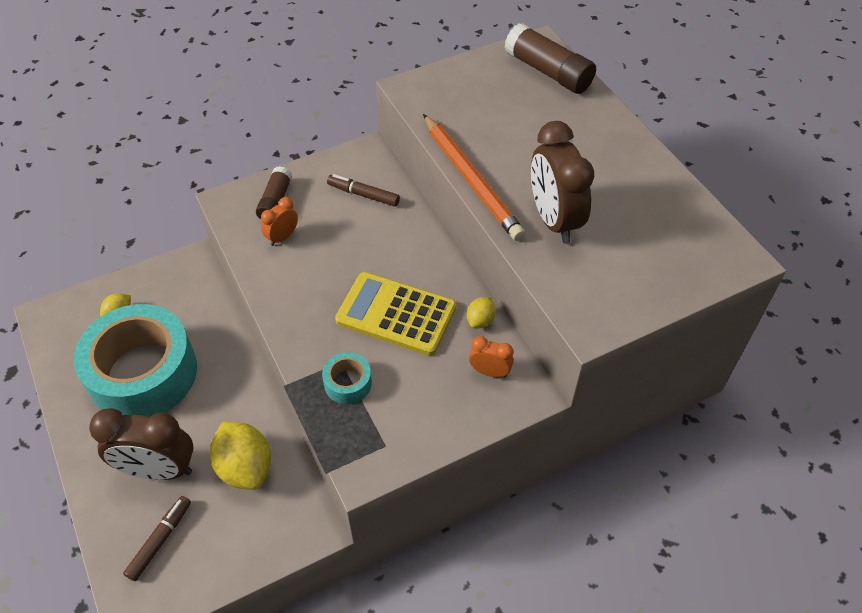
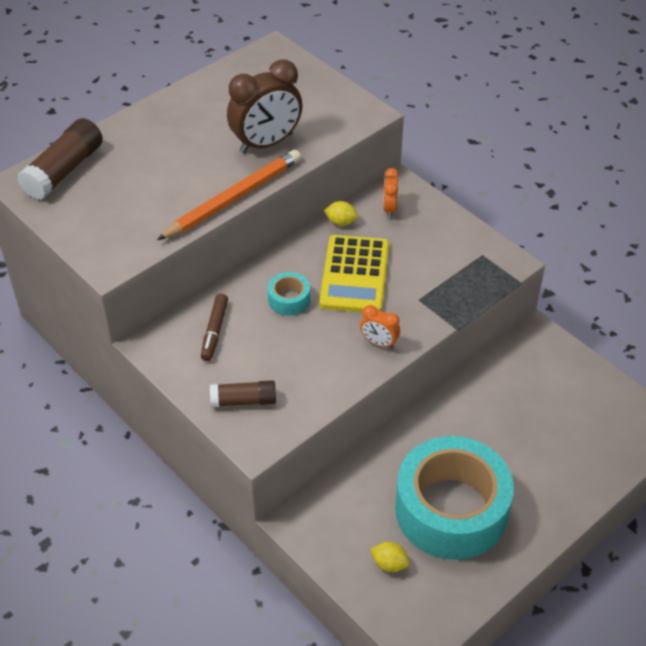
camera: 105 degrees left, 5 degrees down
brown clock [89,408,194,480] -> none
brown marker [123,496,191,581] -> none
yellow lemon [209,422,271,490] -> none
orange clock [261,197,298,246] -> orange clock moved to [360,305,400,349]
turquoise tape [322,352,372,404] -> turquoise tape moved to [268,272,310,316]

